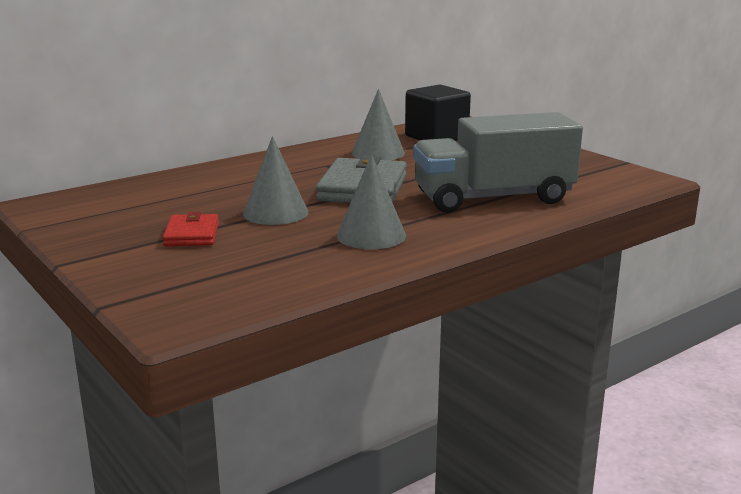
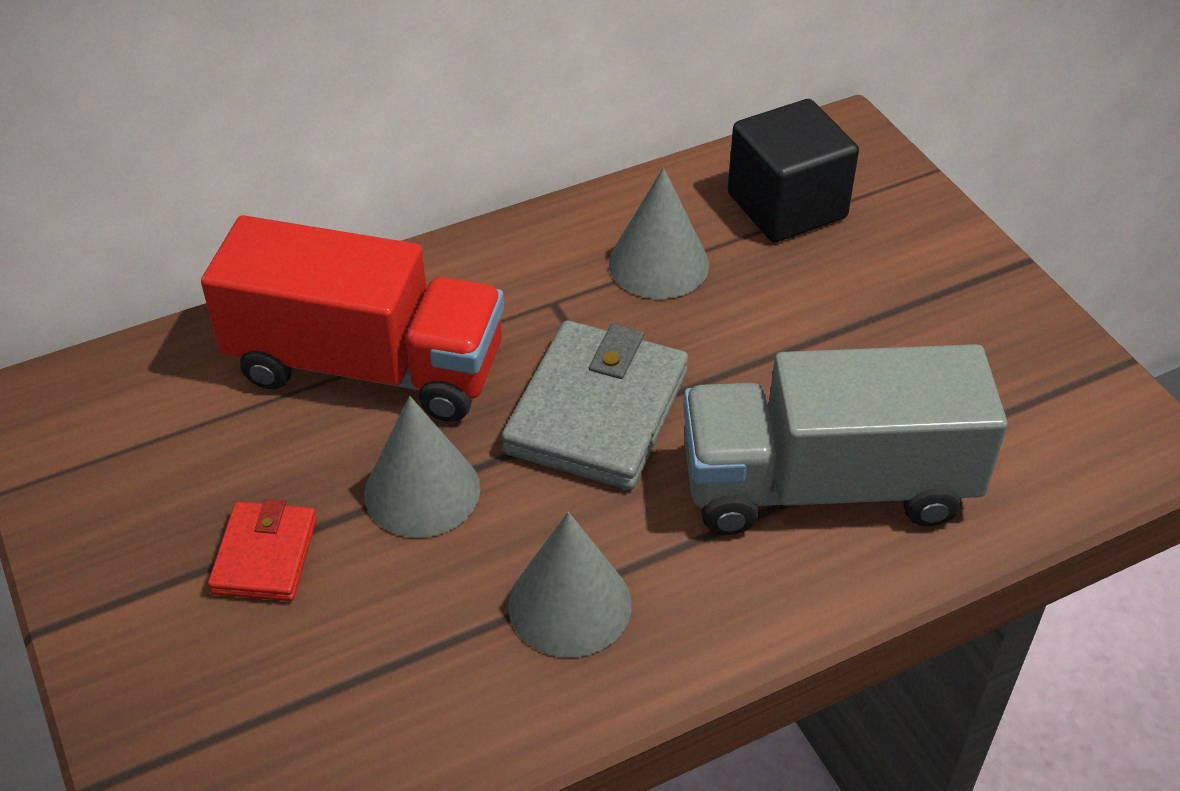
camera: 10 degrees right, 25 degrees up
none -> red truck [201,215,504,422]

